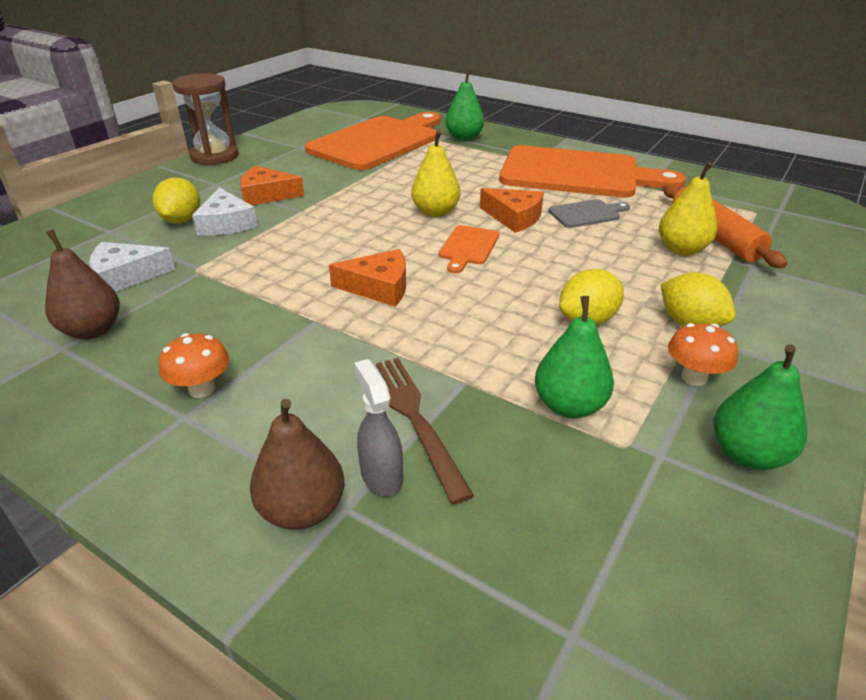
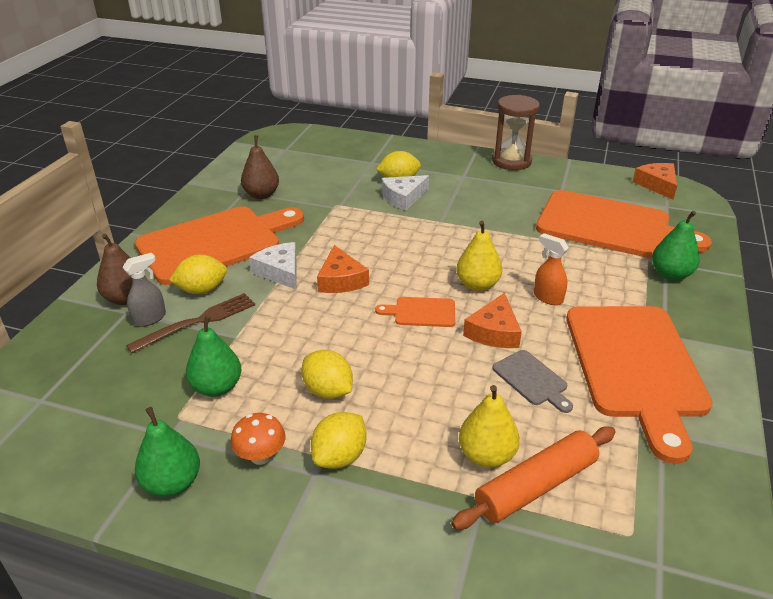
camera: 75 degrees right, 0 degrees up
white cheese [89,242,175,292] -> white cheese moved to [249,242,297,290]
orange mushroom [159,333,229,398] -> orange cutting board [135,207,304,285]
orange cheese [240,166,304,205] -> orange cheese moved to [633,163,677,200]
none -> yellow lemon [169,254,227,294]
none -> orange spray bottle [534,233,569,305]

